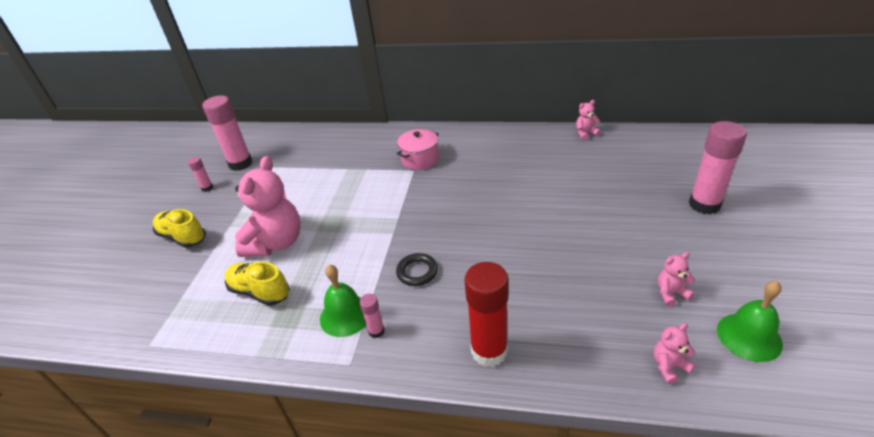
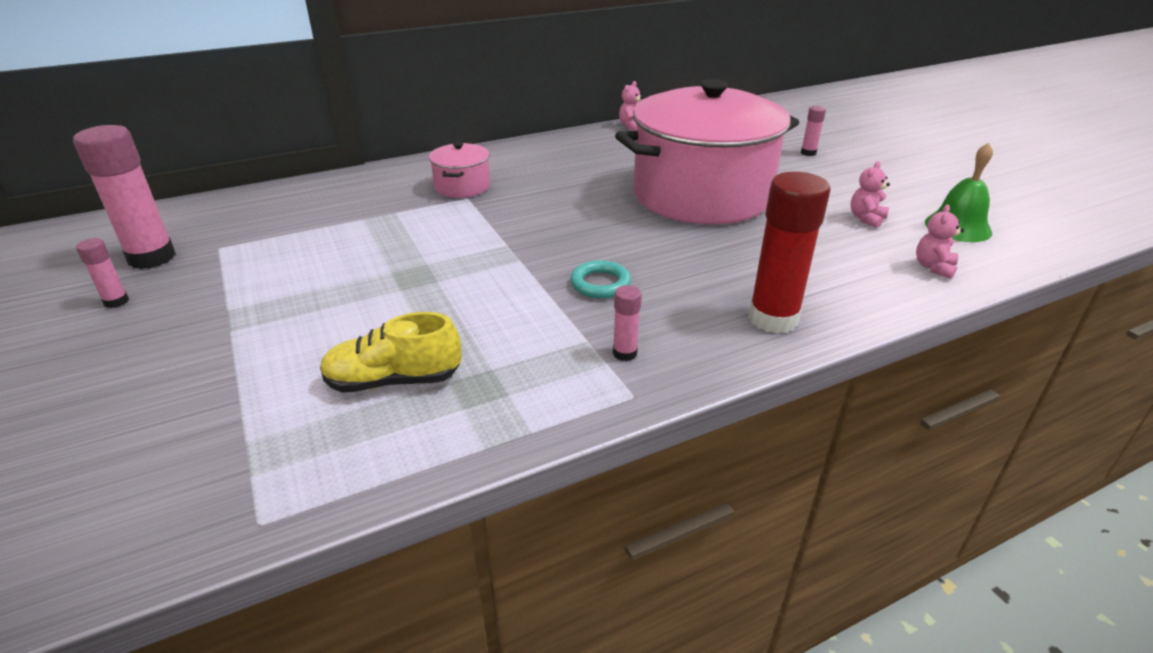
camera: 40 degrees left, 5 degrees down
yellow shoe [153,209,206,248] -> none
pink teddy bear [235,156,301,257] -> none
green bell [320,265,366,337] -> none
black ring [396,253,438,286] -> turquoise ring [570,260,631,299]
pink glue stick [689,121,747,215] -> pink glue stick [801,106,826,156], size x0.47
none -> pink pot [615,79,799,224]

